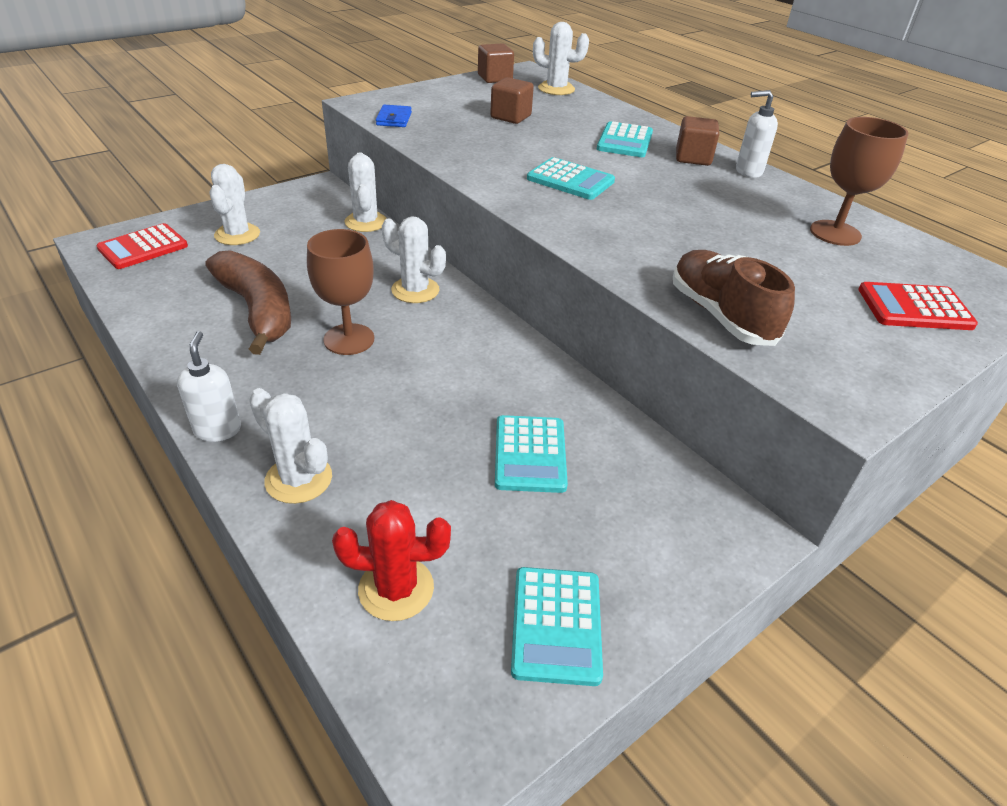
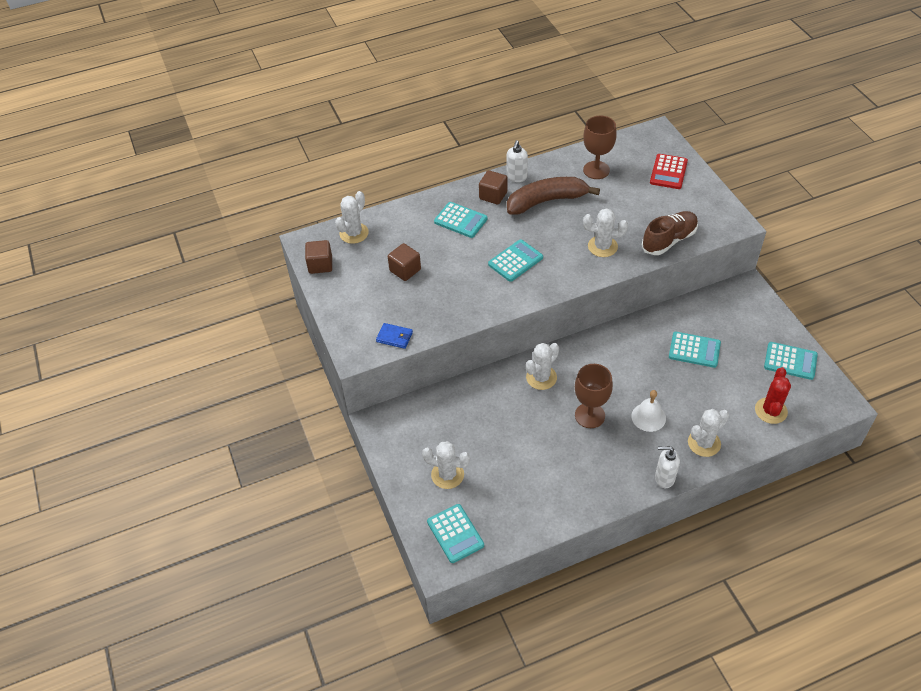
camera: 70 degrees left, 10 degrees up
red calculator [96,223,188,269] -> turquoise calculator [427,504,484,563]
brown banana [205,250,291,355] -> brown banana moved to [507,177,600,215]
white cactus [344,152,387,232] -> white cactus moved to [583,208,628,257]
brown shoe [673,250,795,346] -> brown shoe turned 150 degrees clockwise [642,211,698,255]
none -> white bell [631,390,666,432]

